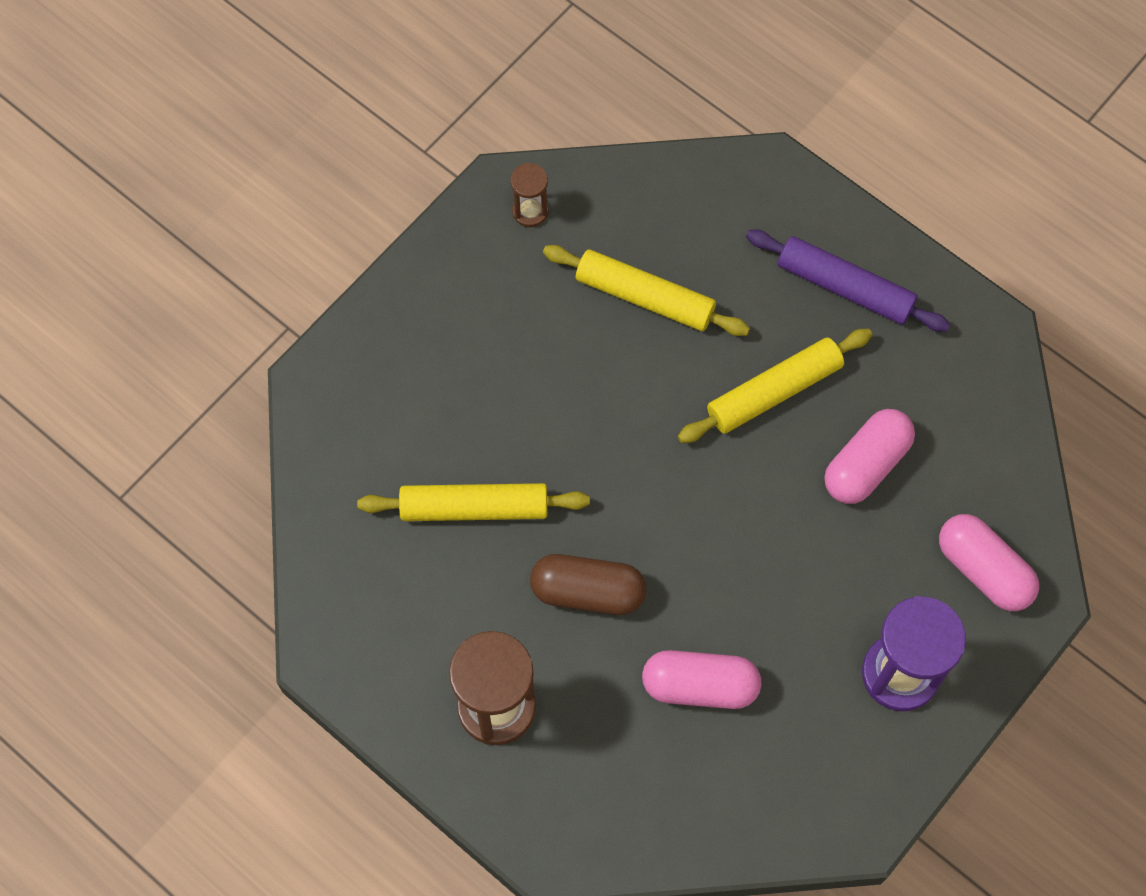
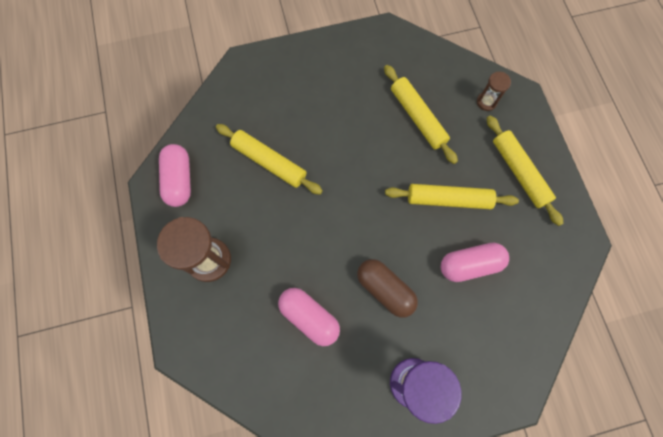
camera: 35 degrees right, 5 degrees up
brown hourglass [510,163,549,227] -> brown hourglass moved to [477,72,511,111]
brown capsule [530,554,646,615] -> brown capsule moved to [357,259,418,318]
purple rolling pin [746,230,950,332] -> yellow rolling pin [487,115,564,226]
pink capsule [939,514,1039,611] -> pink capsule moved to [159,144,191,207]

